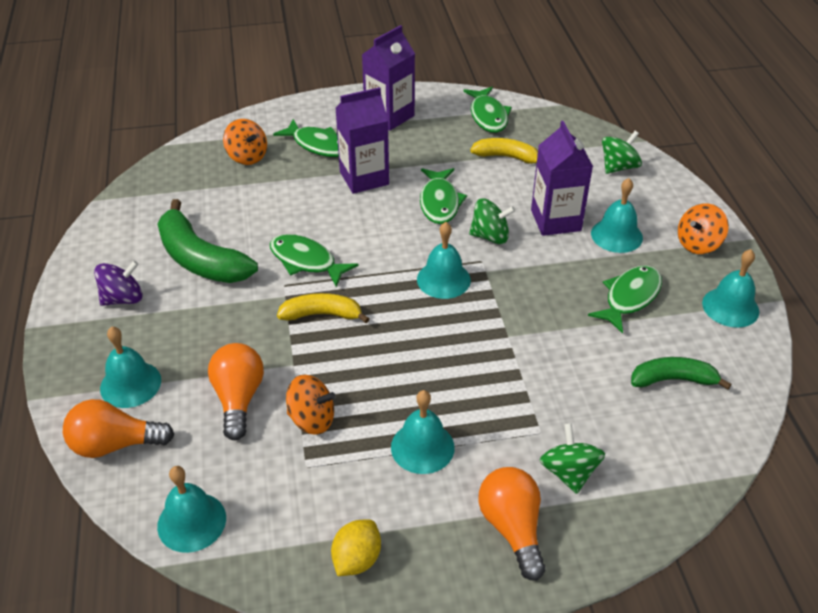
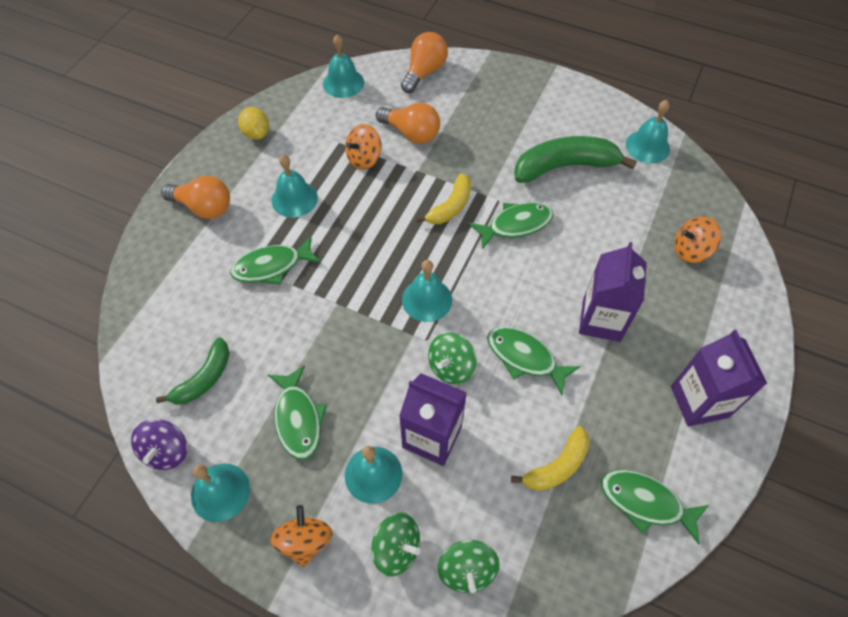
camera: 125 degrees right, 15 degrees up
purple spinning top [94,261,143,306] -> purple spinning top moved to [131,419,187,470]
turquoise bell [100,327,161,408] -> turquoise bell moved to [626,100,670,164]
green fish [273,119,339,157] -> green fish moved to [230,236,321,285]
green spinning top [539,423,605,494] -> green spinning top moved to [371,513,420,576]

